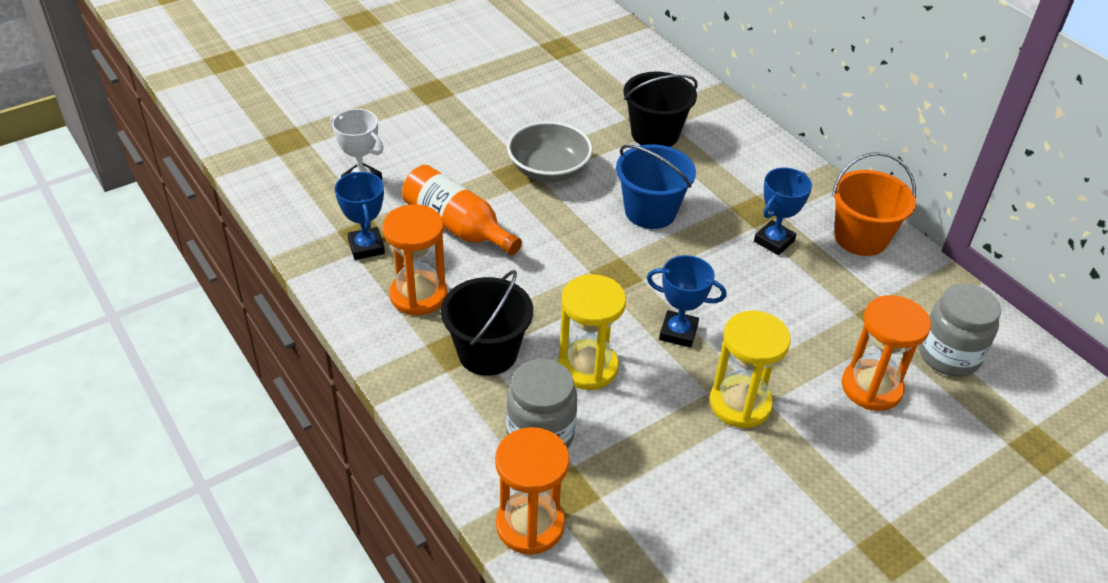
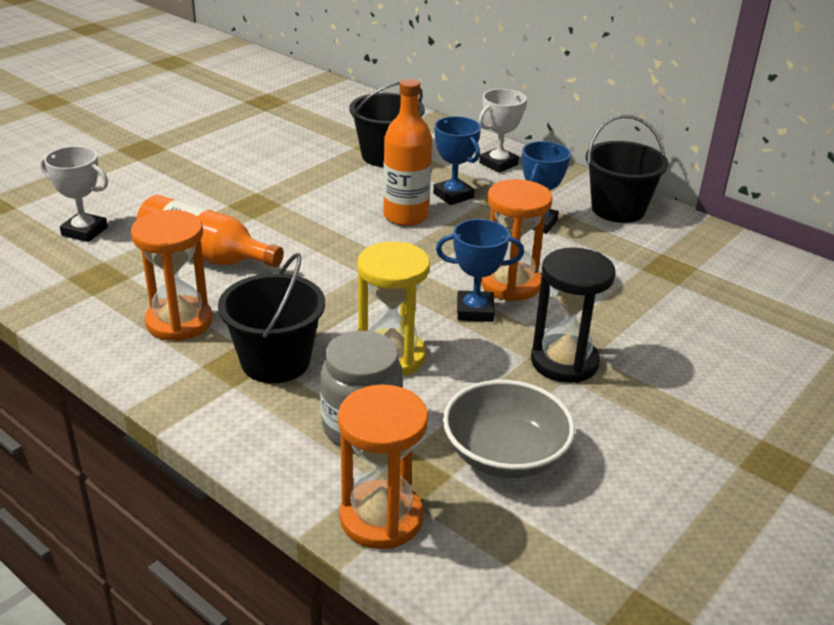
camera: 15 degrees left, 10 degrees down
blue trophy [335,172,385,260] -> blue trophy moved to [433,116,481,205]
grey bowl [507,121,593,182] -> grey bowl moved to [443,380,575,478]
blue bucket [616,144,696,229] -> orange bottle [383,79,432,226]
yellow hourglass [710,311,791,429] -> black hourglass [531,247,616,383]
orange bucket [832,152,916,256] -> black bucket [586,115,669,223]
orange hourglass [842,295,931,411] -> orange hourglass moved to [481,179,553,301]
grey jar [919,284,1001,377] -> none
none -> white trophy [479,89,527,173]

